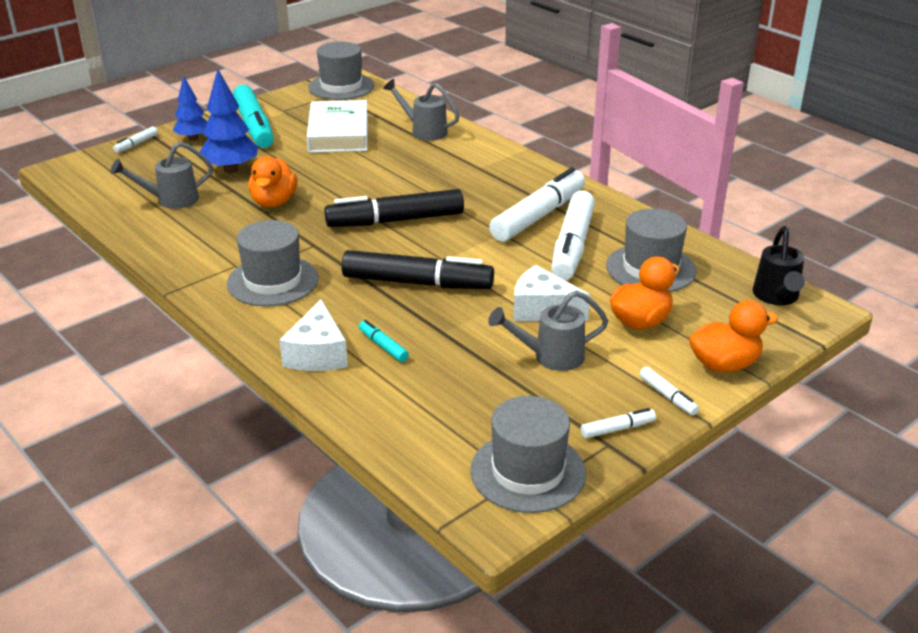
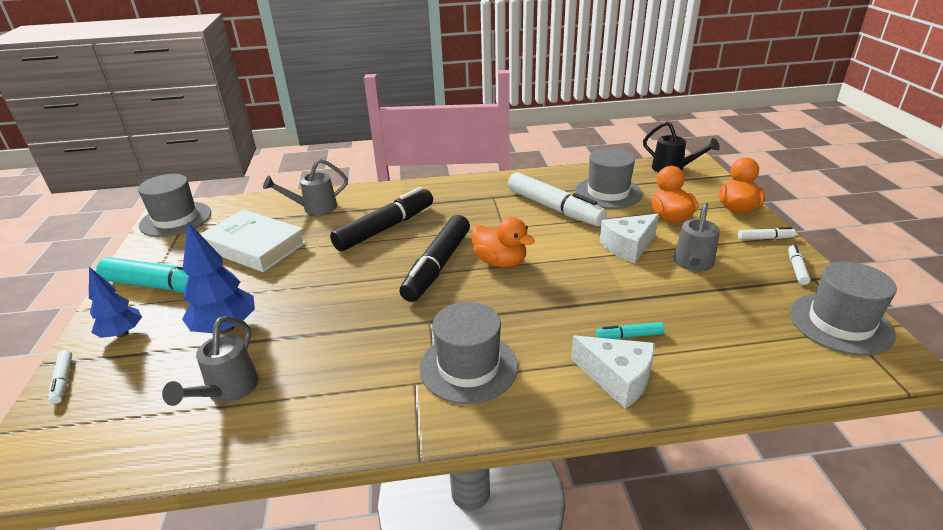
camera: 55 degrees left, 0 degrees up
orange duck [248,156,297,207] -> orange duck moved to [471,217,535,267]
black marker [342,250,494,289] -> black marker moved to [330,187,433,252]
white marker [489,167,585,242] -> none

